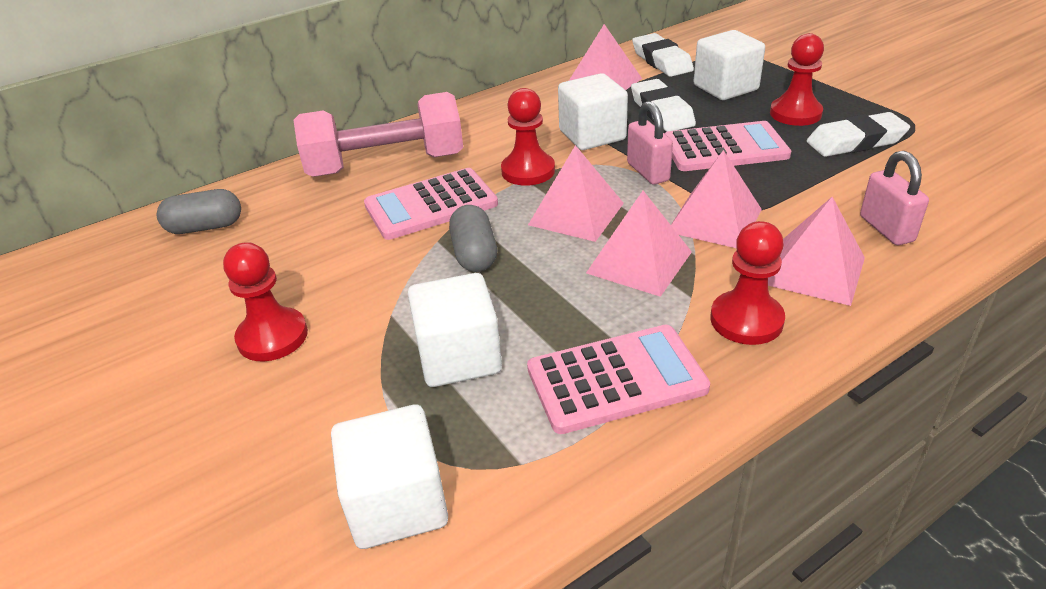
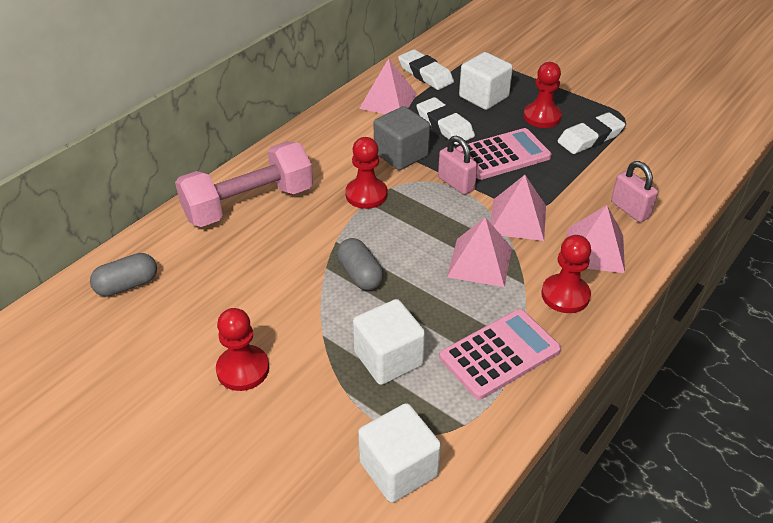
camera: 20 degrees left, 5 degrees up
pink calculator [364,168,498,240] -> none
pink pyramid [528,145,624,242] -> none
white cube [558,73,628,150] -> grey cube [374,106,430,170]

